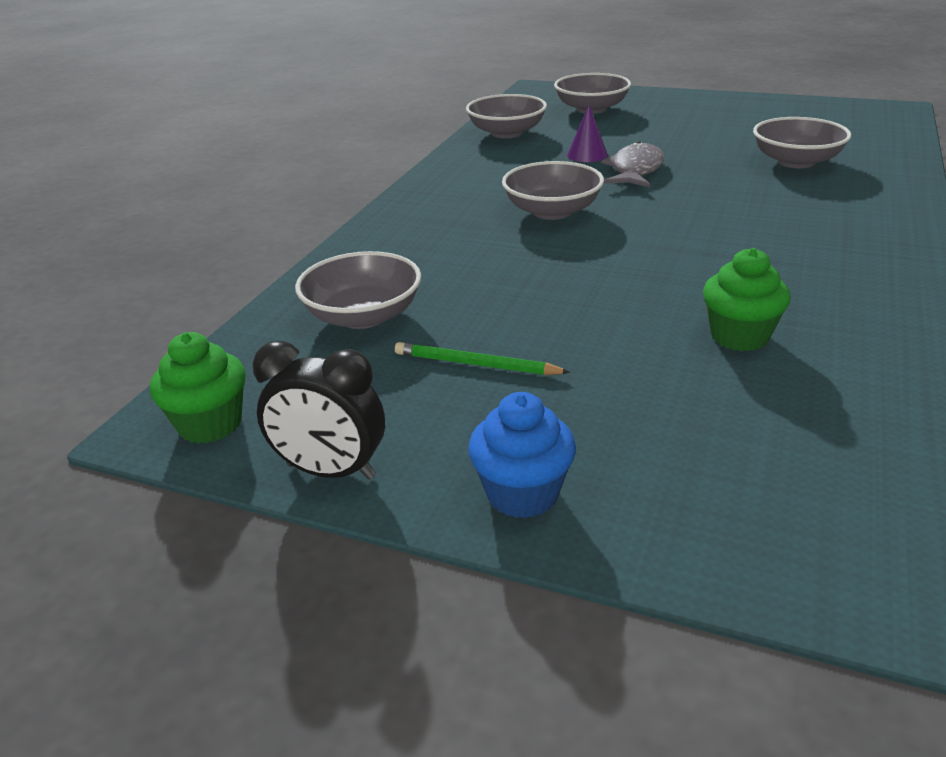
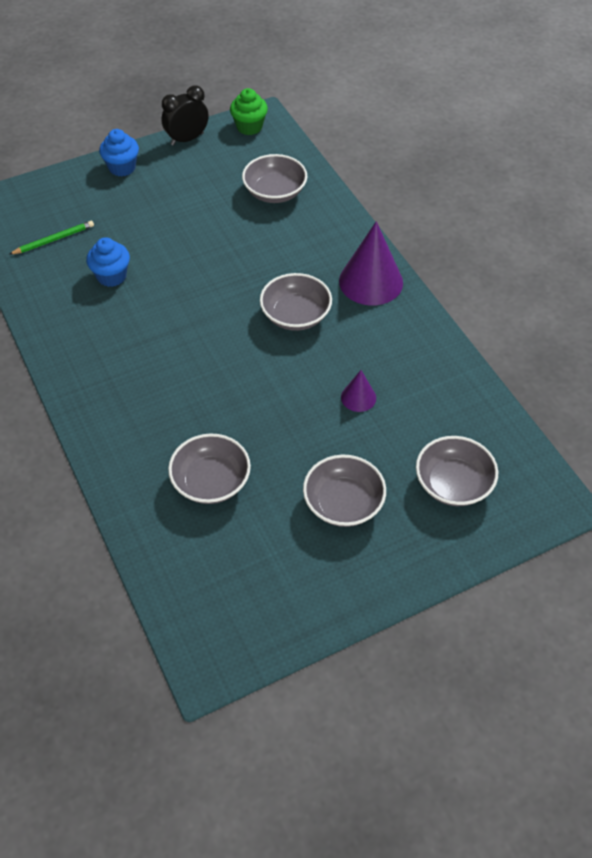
camera: 130 degrees right, 20 degrees up
green pencil [395,342,570,375] -> green pencil moved to [9,221,94,255]
grey bowl [466,94,547,138] -> grey bowl moved to [303,455,386,527]
grey fish [601,141,664,187] -> none
green cupcake [703,248,791,351] -> blue cupcake [86,237,130,287]
none -> purple cone [339,221,403,306]

